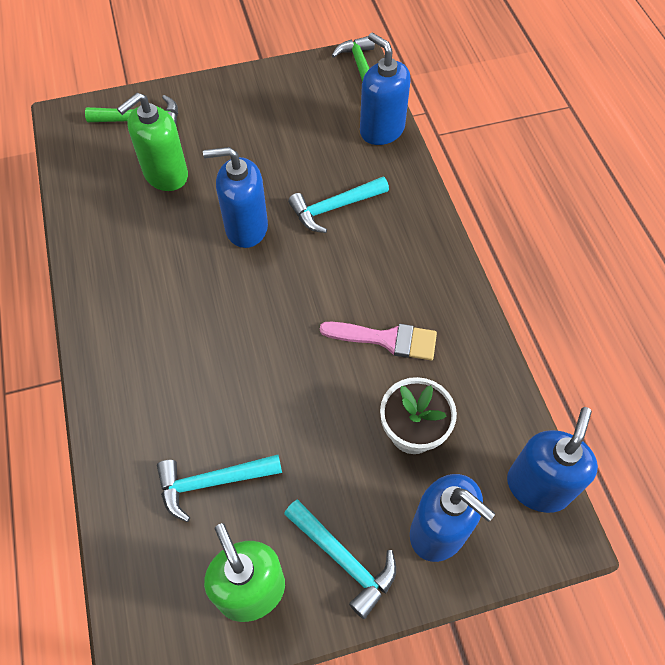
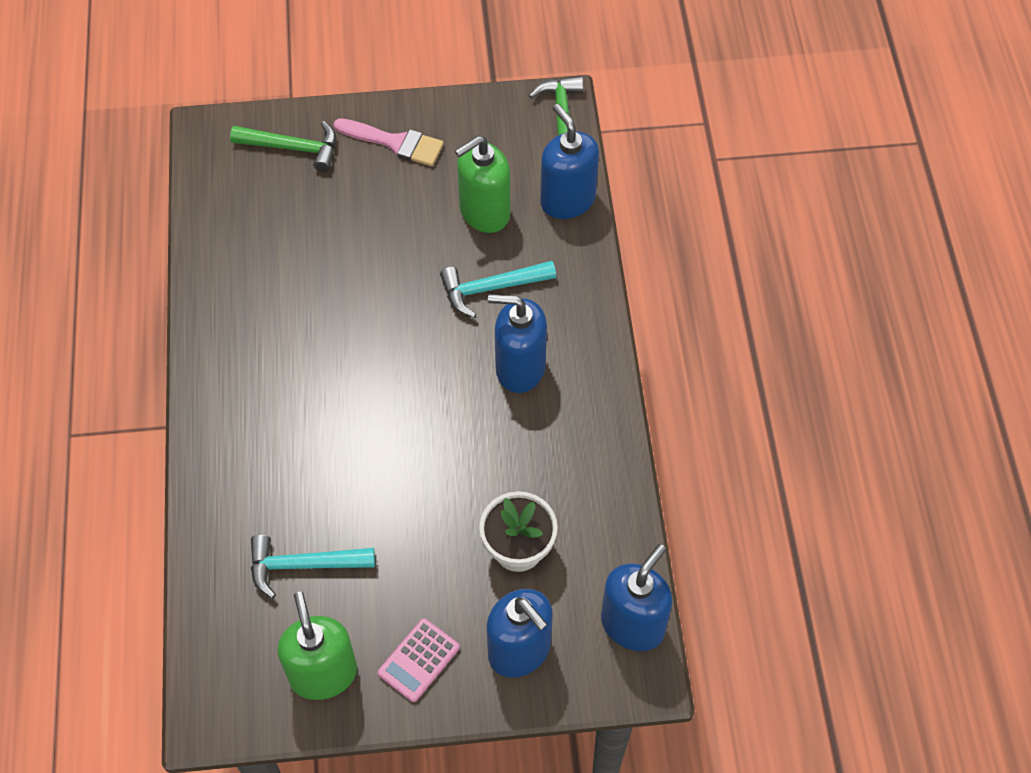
camera: 10 degrees right, 0 degrees up
green soap dispenser [117,93,188,191] -> green soap dispenser moved to [455,136,510,233]
blue soap dispenser [203,147,268,248] -> blue soap dispenser moved to [488,294,547,393]
turquoise hammer [284,500,396,619] -> pink calculator [378,618,460,702]
pink brush [320,322,437,360] -> pink brush moved to [333,118,444,166]

